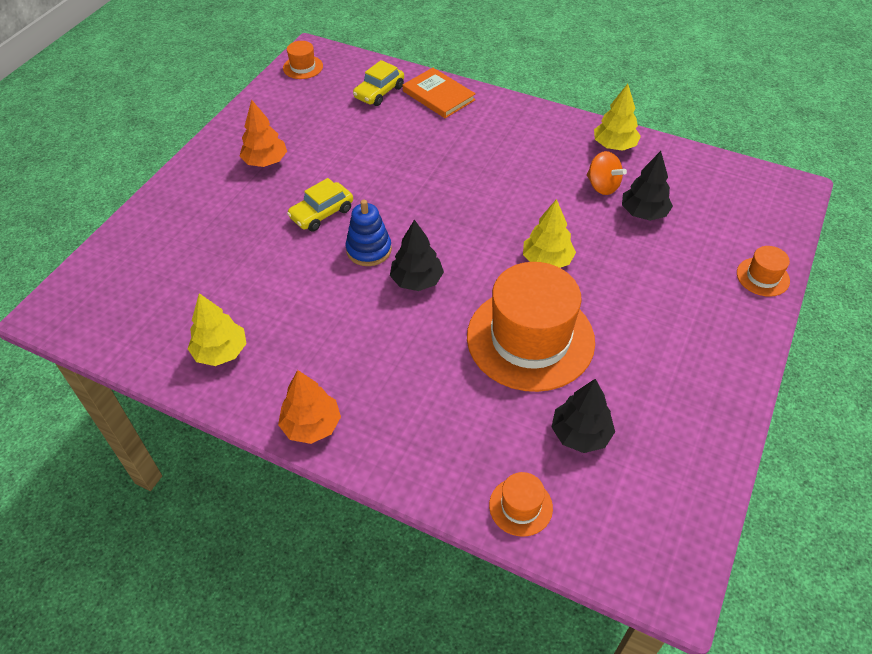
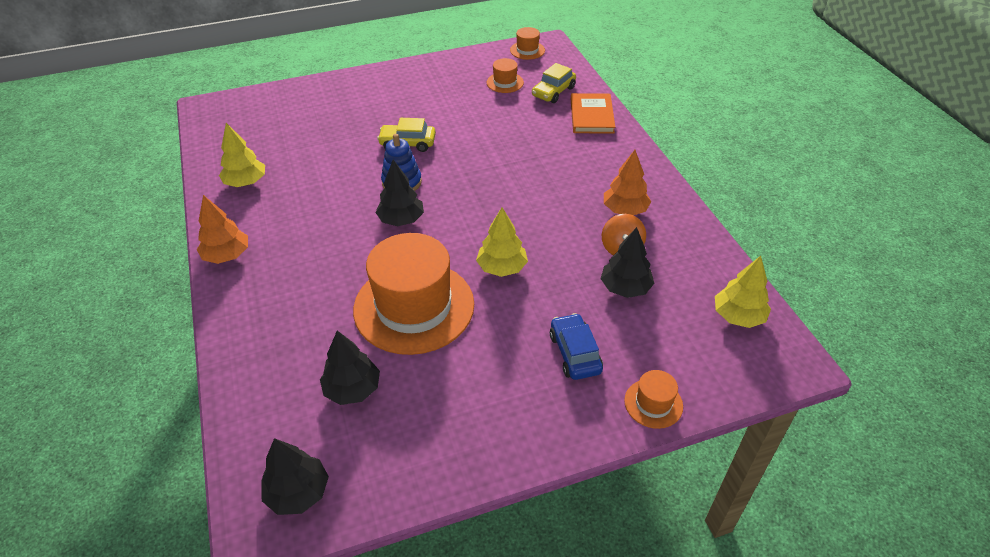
camera: 45 degrees right, 5 degrees down
orange tree [239,99,287,167] -> orange tree moved to [604,150,651,215]
yellow car [353,60,404,106] -> yellow car turned 45 degrees counterclockwise [532,63,576,103]
orange hat [489,472,553,537] -> orange hat moved to [487,58,524,93]
yellow tree [594,84,641,151] -> yellow tree moved to [715,256,771,328]
none -> black tree [261,438,329,515]
none -> blue car [550,313,603,380]

